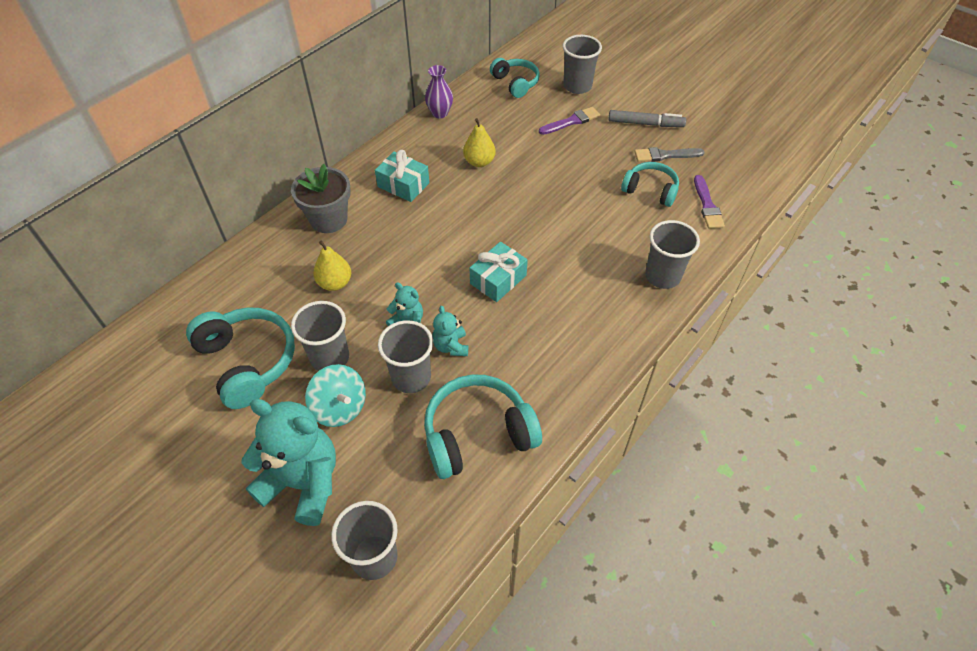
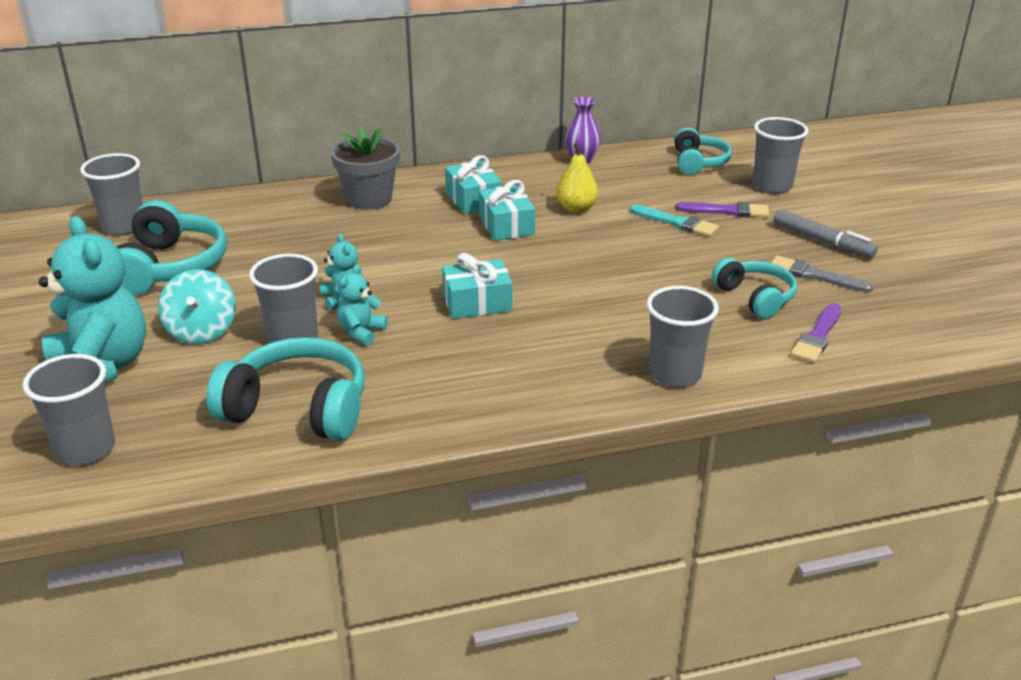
camera: 35 degrees right, 20 degrees down
grey cup [291,301,349,371] -> grey cup moved to [80,153,143,235]
yellow pear [313,240,351,291] -> none
none -> turquoise gift [479,180,535,241]
none -> turquoise brush [630,204,719,237]

